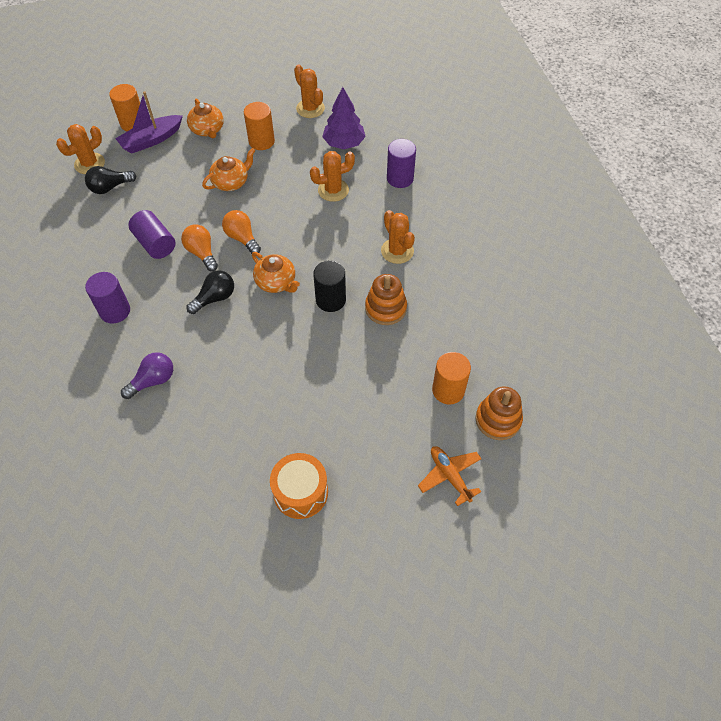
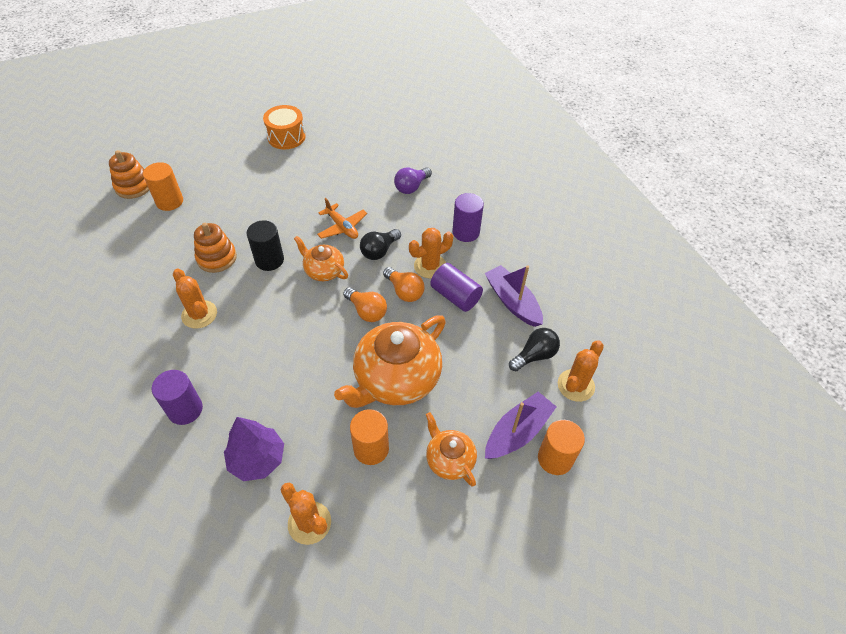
camera: 170 degrees right, 5 degrees down
orange teapot [202,148,255,191] -> orange teapot [334,315,446,408], size x1.89
orange cactus [310,151,355,202] -> orange cactus moved to [409,228,453,279]
orange plane [418,446,482,506] -> orange plane moved to [317,198,367,239]
none -> purple boat [485,265,543,327]

